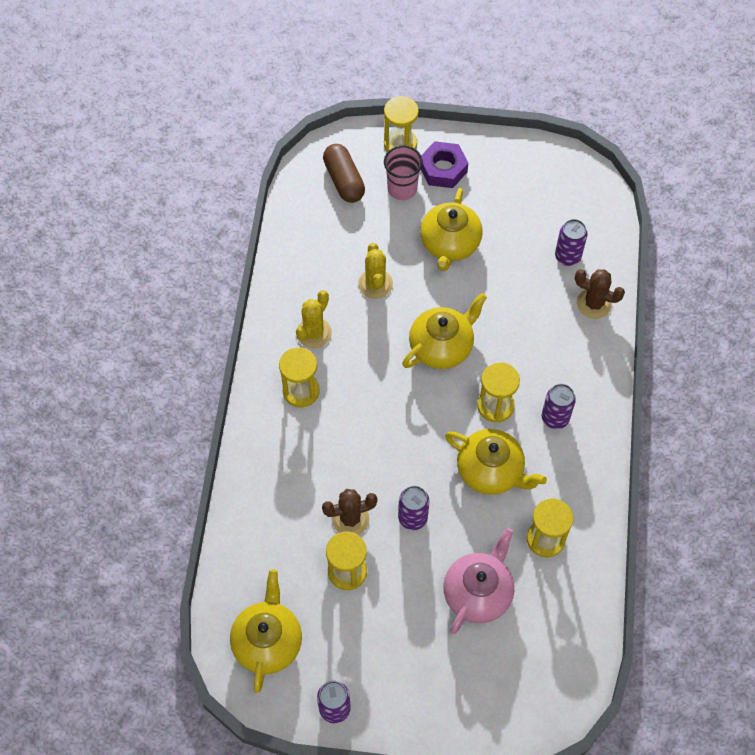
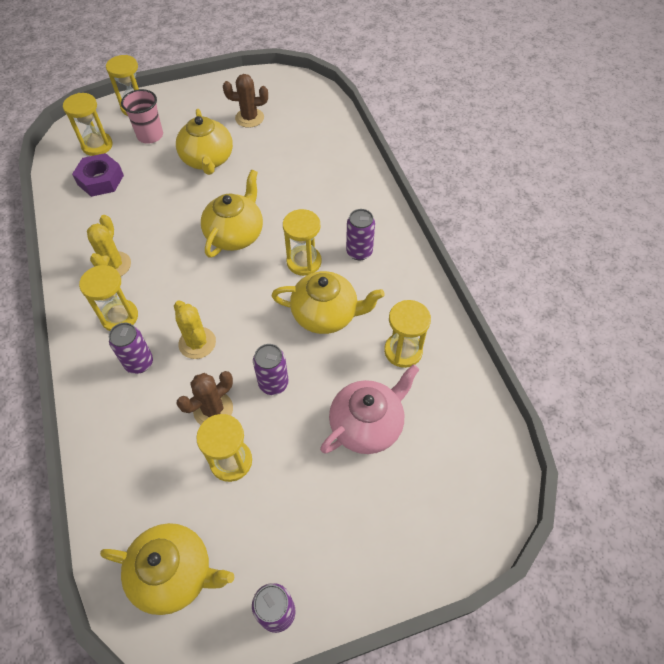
camera: 25 degrees left, 5 degrees down
yellow teapot [230,569,302,693] -> yellow teapot turned 120 degrees clockwise [100,523,234,615]
brown capsule [323,144,365,203] -> yellow hourglass [63,93,113,156]
yellow cactus [358,243,393,299] -> yellow cactus moved to [174,301,216,359]
purple nut [421,141,468,188] -> purple nut moved to [72,153,124,197]
pink teapot [443,528,514,634] -> pink teapot turned 45 degrees clockwise [320,364,420,454]
purple can [555,219,587,266] -> purple can moved to [109,323,153,374]
brown cactus [575,269,625,319] -> brown cactus moved to [223,74,268,128]

